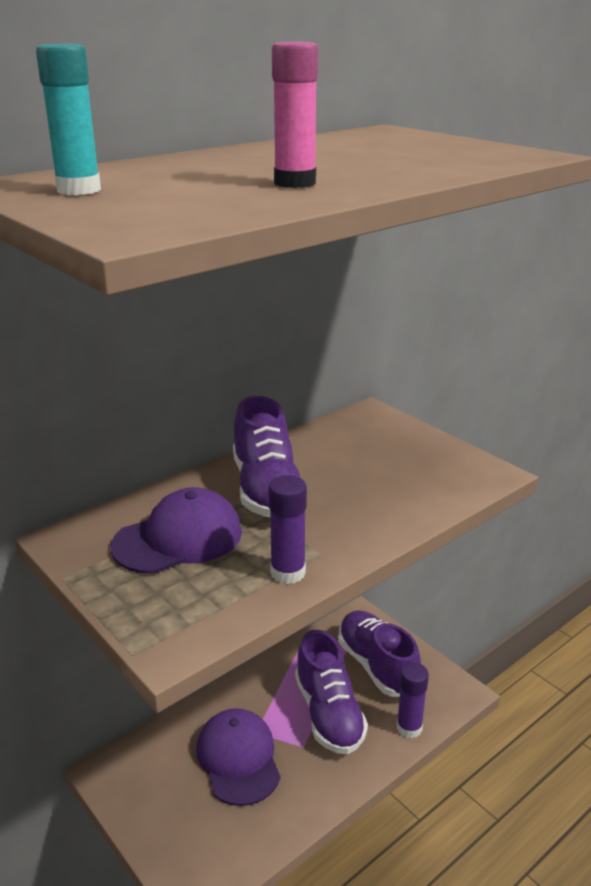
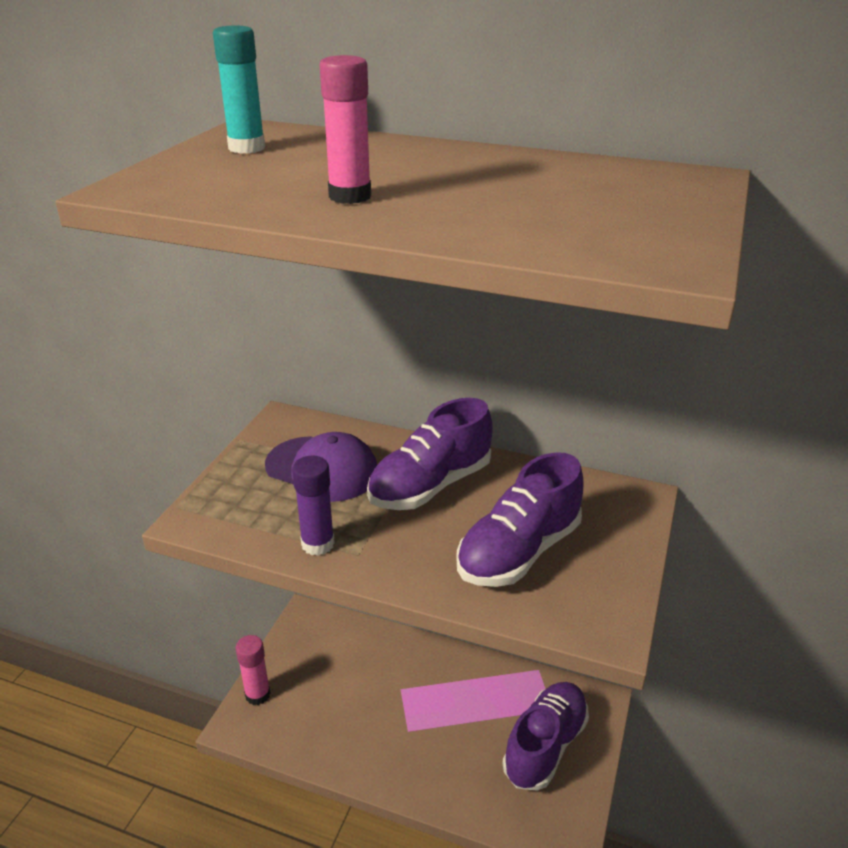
camera: 60 degrees right, 5 degrees up
purple cap [196,708,280,806] -> none
purple shoe [295,630,368,754] -> purple shoe moved to [456,452,583,587]
purple glue stick [397,662,429,738] -> none
none -> pink glue stick [236,635,270,705]

